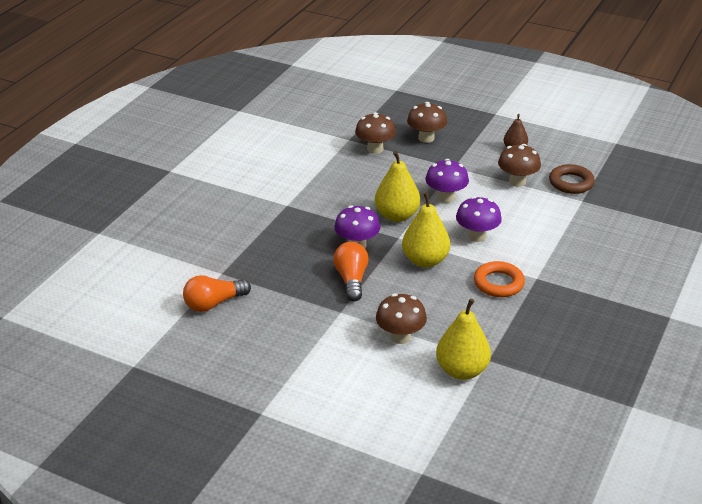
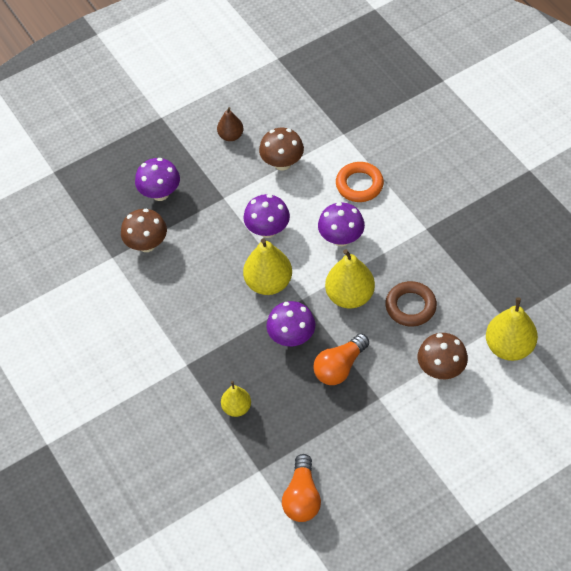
camera: 55 degrees left, 20 degrees up
orange light bulb [333,242,369,301] -> orange light bulb turned 75 degrees counterclockwise [313,333,369,385]
brown mushroom [407,102,447,143] -> purple mushroom [135,158,180,201]
orange ring [474,261,525,297] -> orange ring moved to [336,162,384,202]
brown ring [549,164,595,194] -> brown ring moved to [385,281,437,326]
none -> yellow pear [221,381,251,417]

